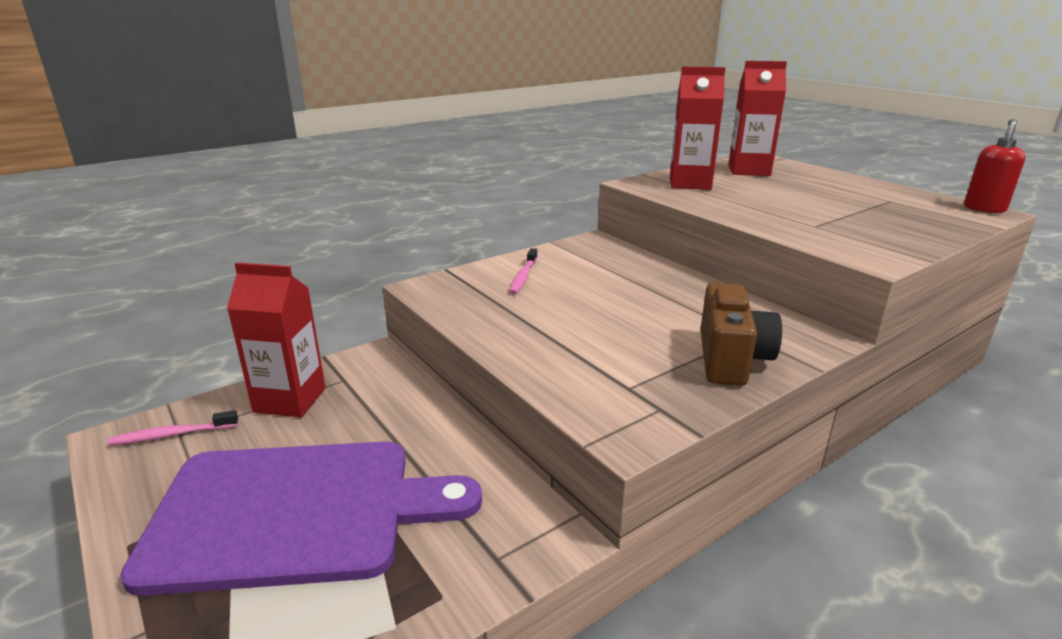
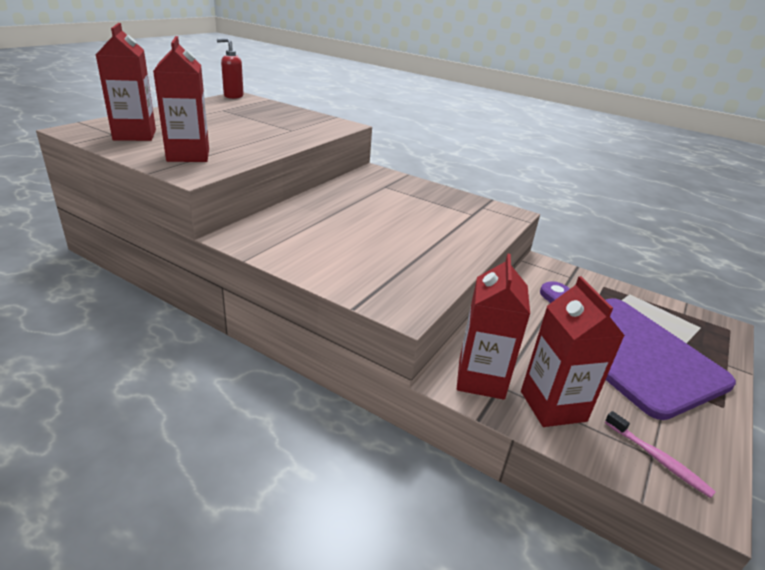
camera: 115 degrees left, 5 degrees up
pink toothbrush [509,248,537,295] -> none
brown camera [700,282,782,386] -> none
none -> red carton [457,253,530,400]

